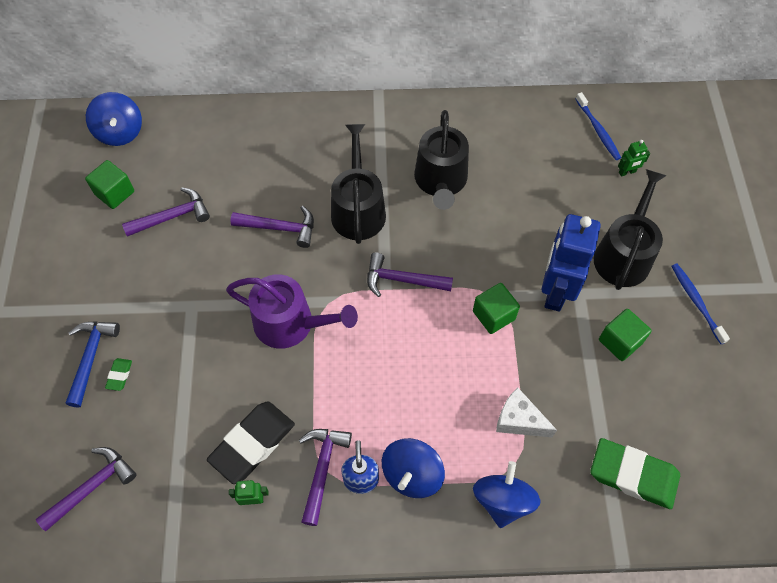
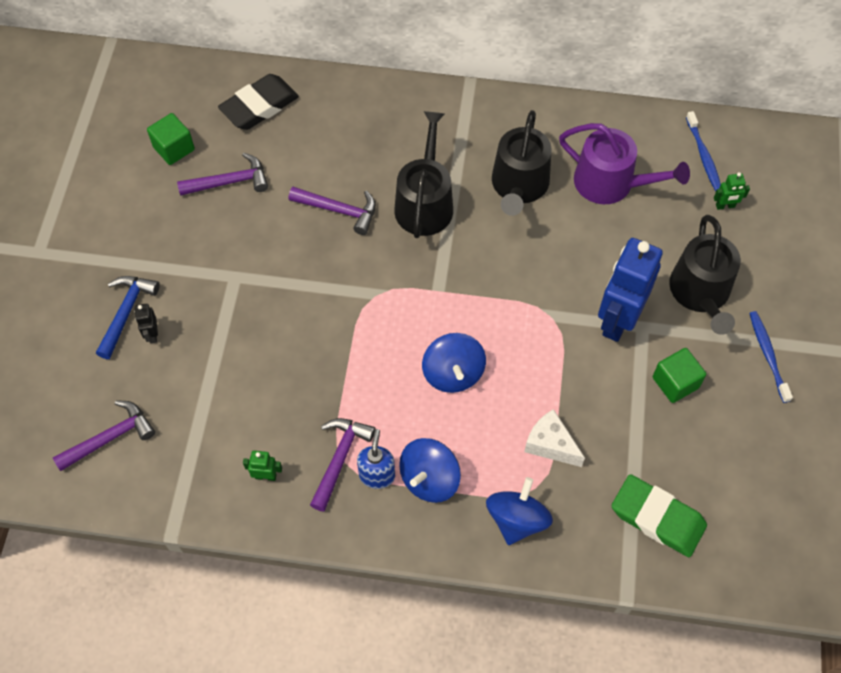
camera: 10 degrees right, 0 degrees up
blue spinning top [86,92,142,146] -> blue spinning top moved to [422,333,486,393]
green eraser [105,358,132,391] -> black robot [135,304,158,344]
black eraser [207,401,295,484] -> black eraser moved to [218,74,299,130]
purple watering can [226,274,358,349] -> purple watering can moved to [559,123,690,204]
purple hammer [367,252,453,297] -> none
green cube [473,283,520,334] -> none
black watering can [594,169,667,290] -> black watering can turned 150 degrees clockwise [669,215,741,335]

